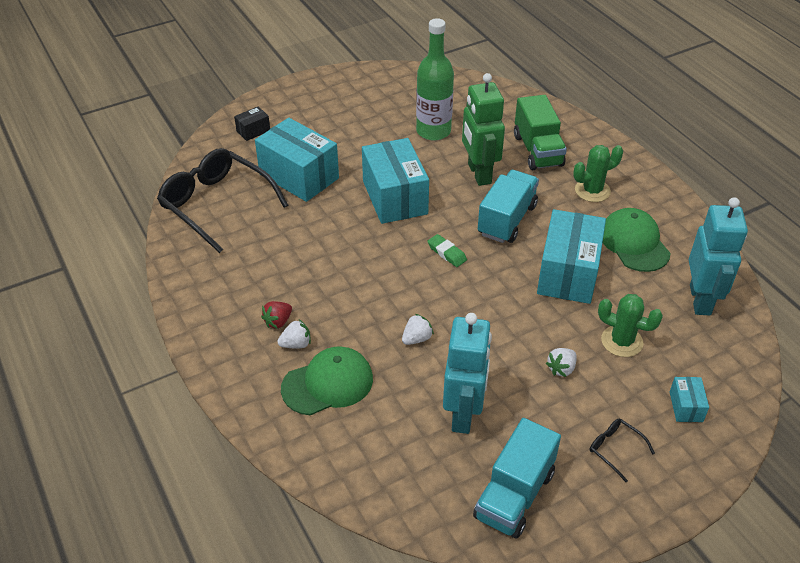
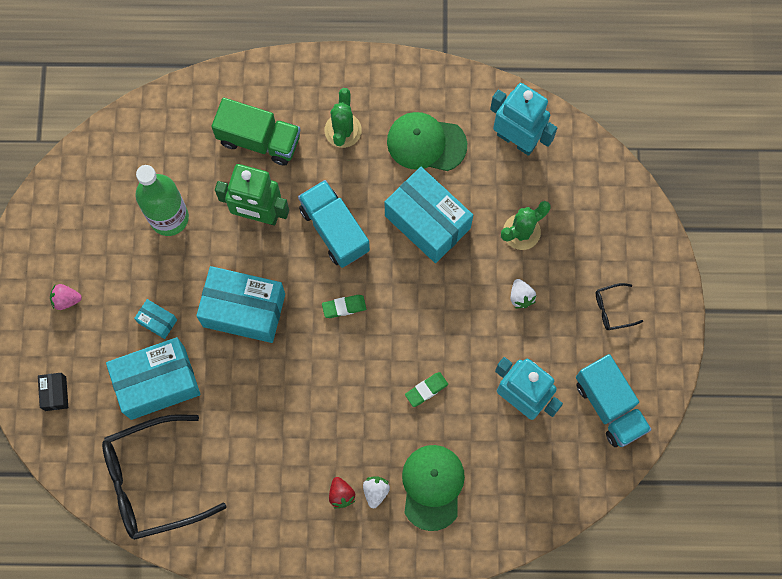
camera: 60 degrees left, 30 degrees up
white strawberry [402,314,434,345] -> green eraser [405,372,448,407]
turquoise box [670,377,709,422] -> turquoise box moved to [134,299,177,339]
none -> pink strawberry [50,284,82,310]

